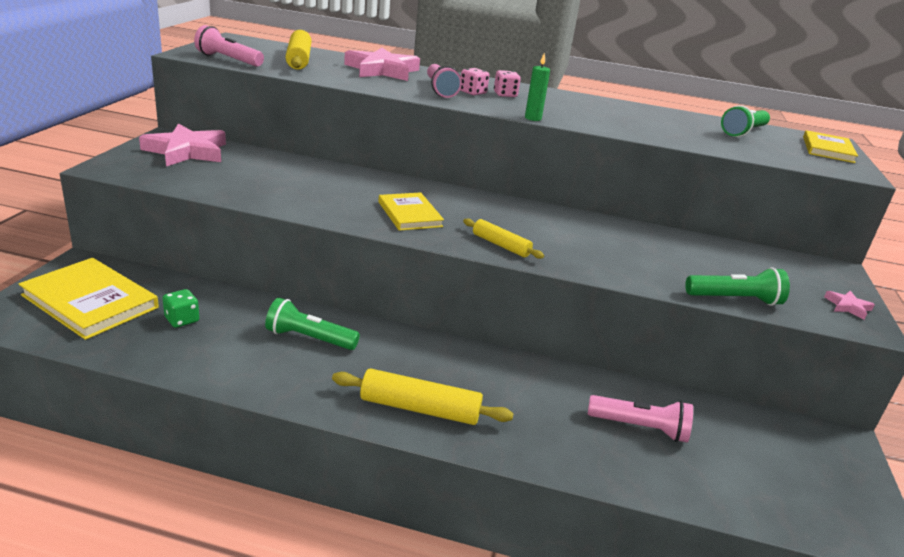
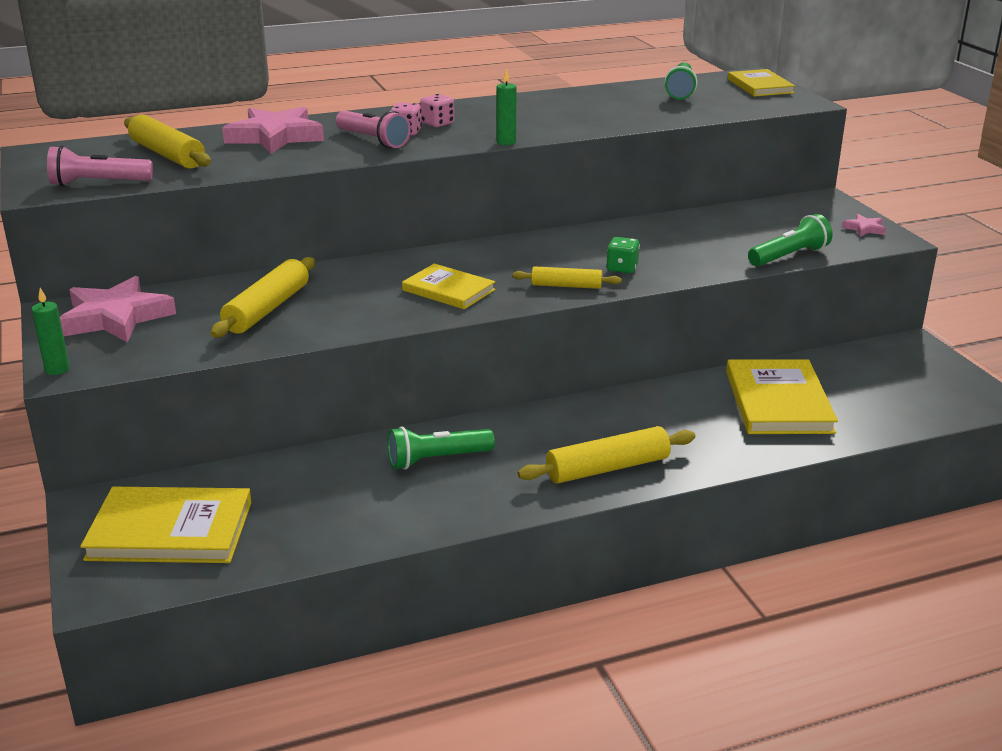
camera: 30 degrees left, 0 degrees up
green dice [162,289,199,328] -> green dice moved to [606,237,640,273]
pink flashlight [588,395,693,442] -> yellow book [726,359,838,434]
none -> green candle [31,288,70,375]
none -> yellow rolling pin [210,257,315,337]

